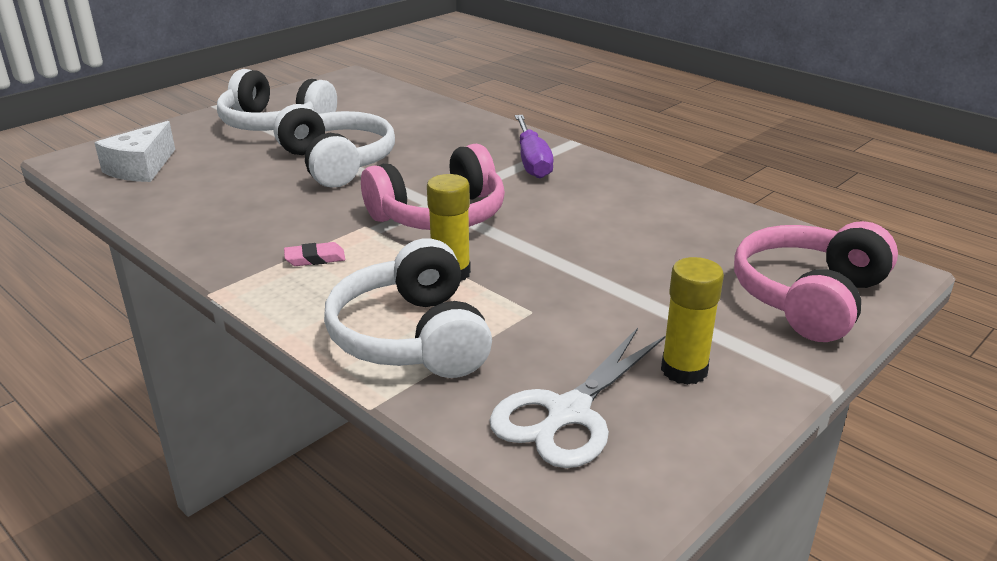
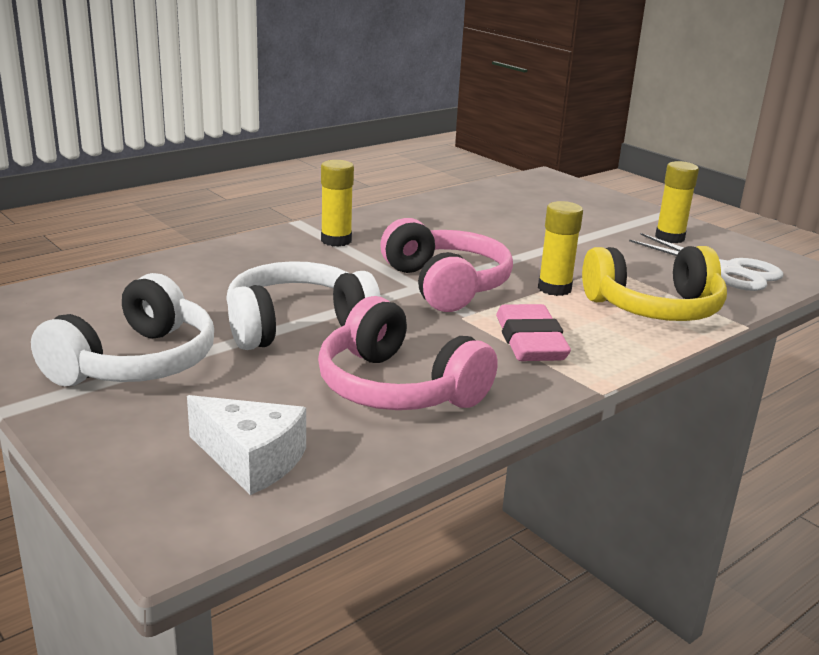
camera: 85 degrees left, 5 degrees down
pink eraser [284,242,345,266] -> pink eraser [496,304,571,361], size x2.00
white headphones [324,238,492,378] -> yellow headphones [582,246,727,321]
purple screwdriver [515,115,553,178] -> yellow glue stick [321,160,354,247]
pink headphones [734,221,898,342] -> pink headphones moved to [318,296,498,410]

